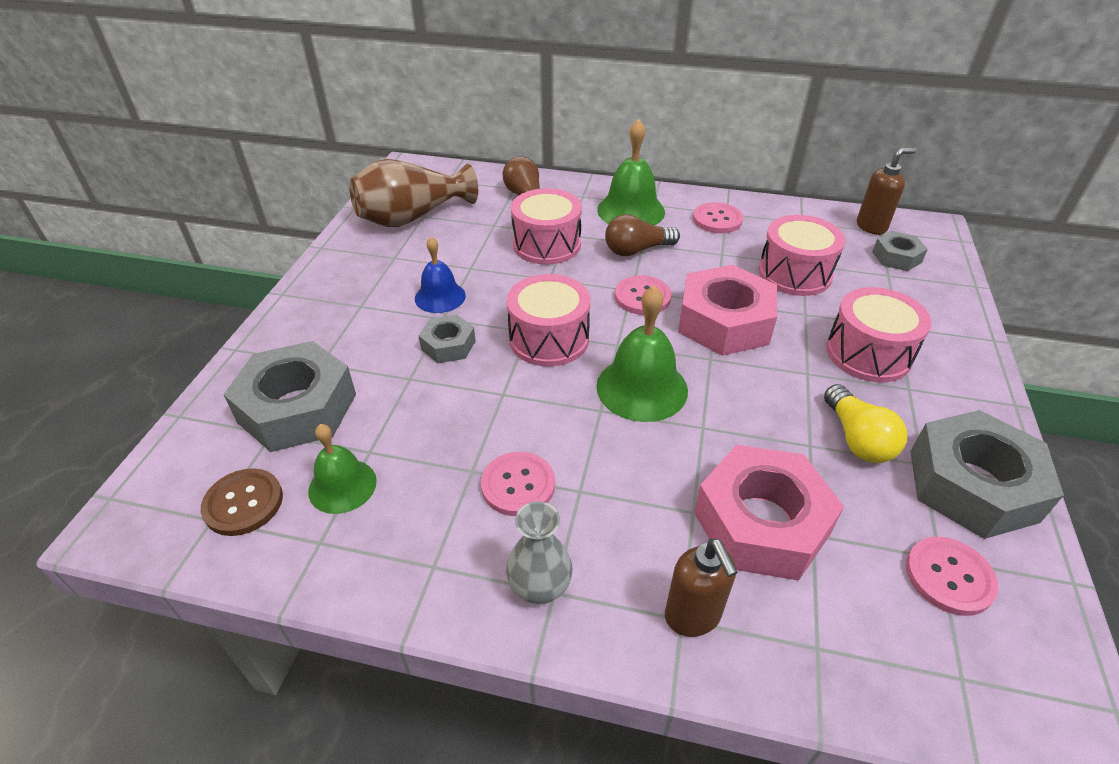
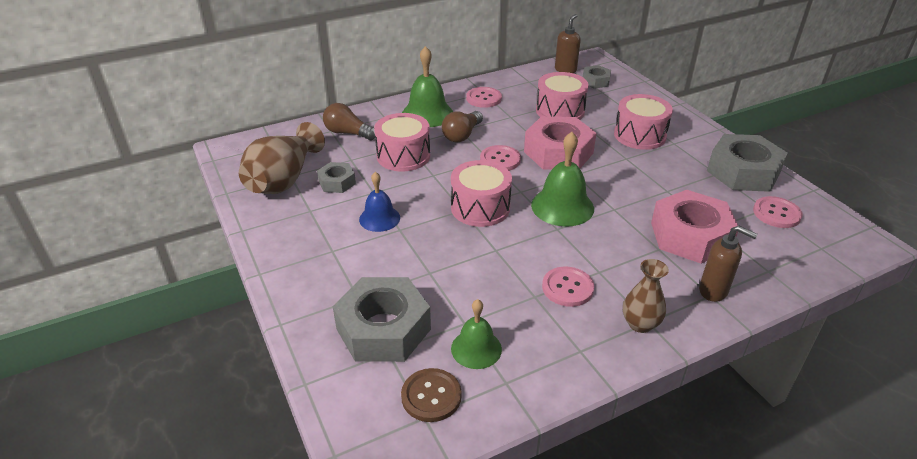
camera: 40 degrees left, 5 degrees down
grey nut [419,314,475,363] -> grey nut moved to [317,162,356,193]
grey vase [506,501,573,604] -> brown vase [623,259,669,333]
yellow light bulb [824,384,907,463] -> none

